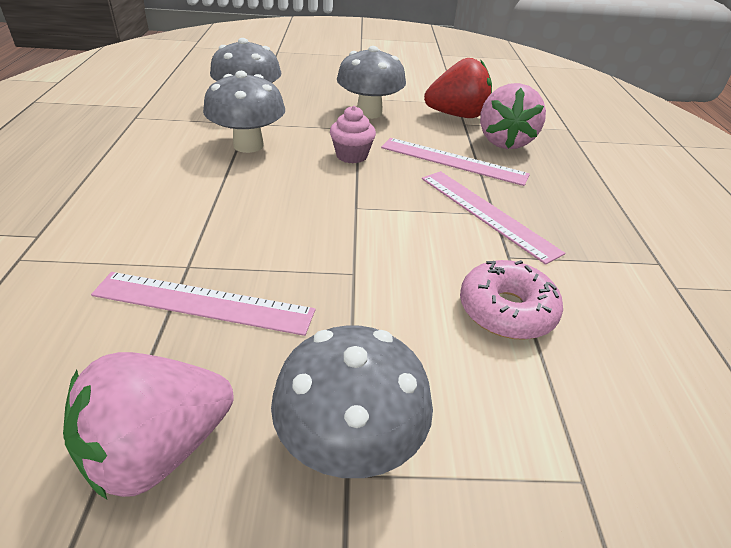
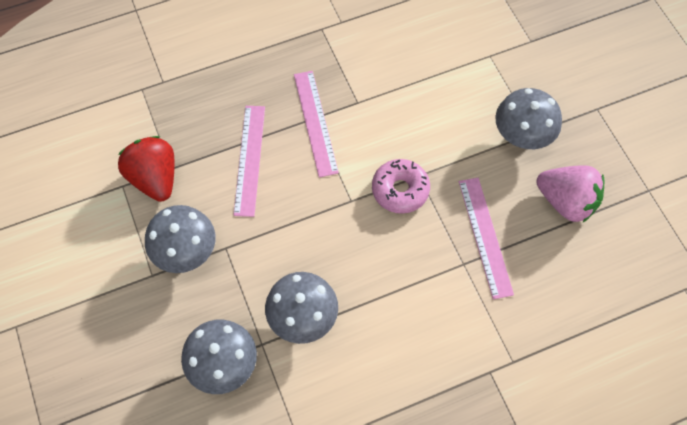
camera: 110 degrees left, 25 degrees up
pink cupcake [330,106,376,163] -> none
pink ruler [422,171,565,265] -> pink ruler turned 45 degrees counterclockwise [294,71,339,178]
pink donut [460,260,563,340] -> pink donut moved to [372,159,430,214]
pink strawberry [480,83,546,149] -> none

